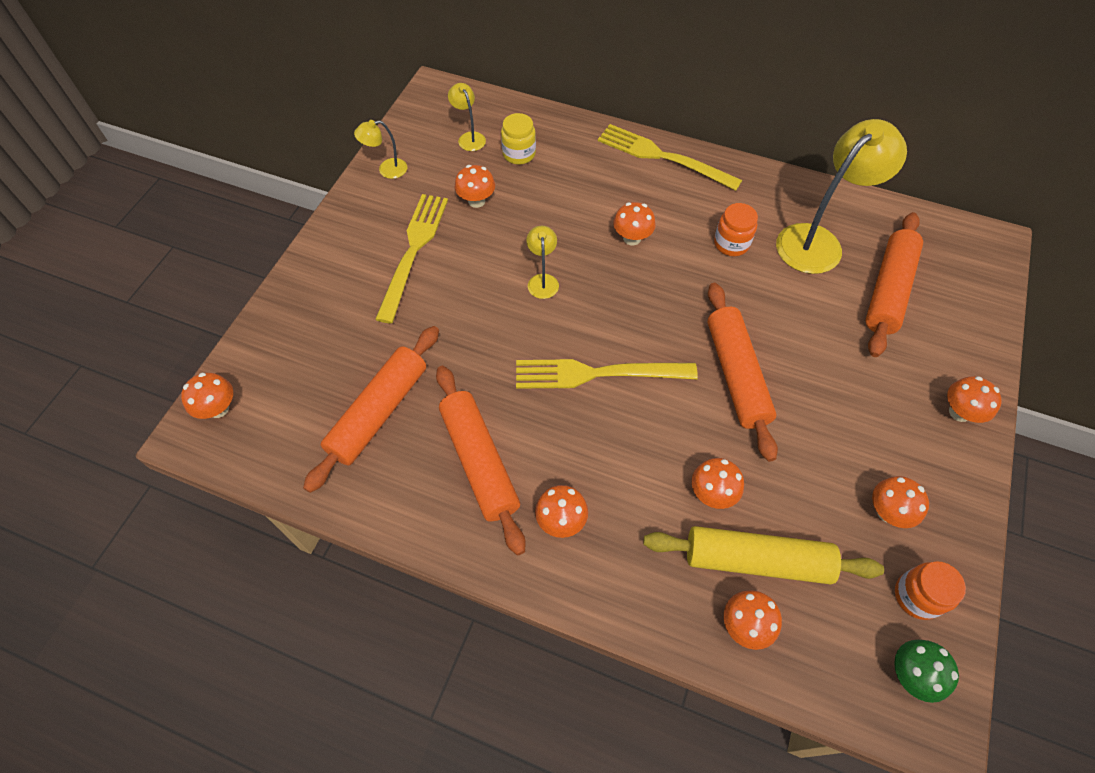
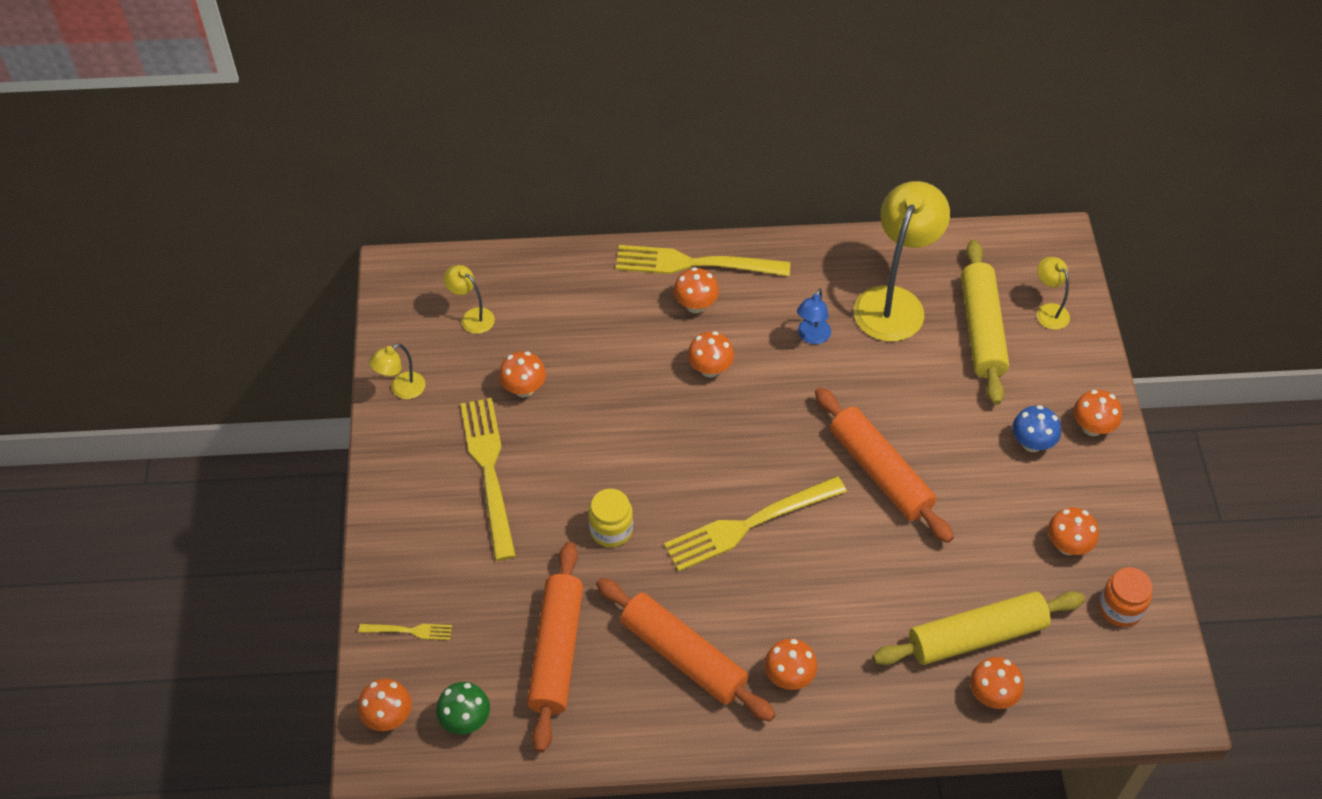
camera: 25 degrees left, 5 degrees down
yellow jar [501,113,536,165] -> yellow jar moved to [589,489,633,547]
yellow lamp [526,226,559,299] -> yellow lamp moved to [1037,257,1070,330]
orange mushroom [692,458,744,509] -> orange mushroom moved to [673,267,719,313]
orange jar [714,203,758,256] -> blue lamp [797,288,831,344]
orange rolling pin [866,212,923,357] -> yellow rolling pin [961,240,1009,405]
green mushroom [894,640,959,703] -> green mushroom moved to [436,682,490,735]
none -> yellow fork [359,624,452,640]
none -> blue mushroom [1012,405,1061,452]

